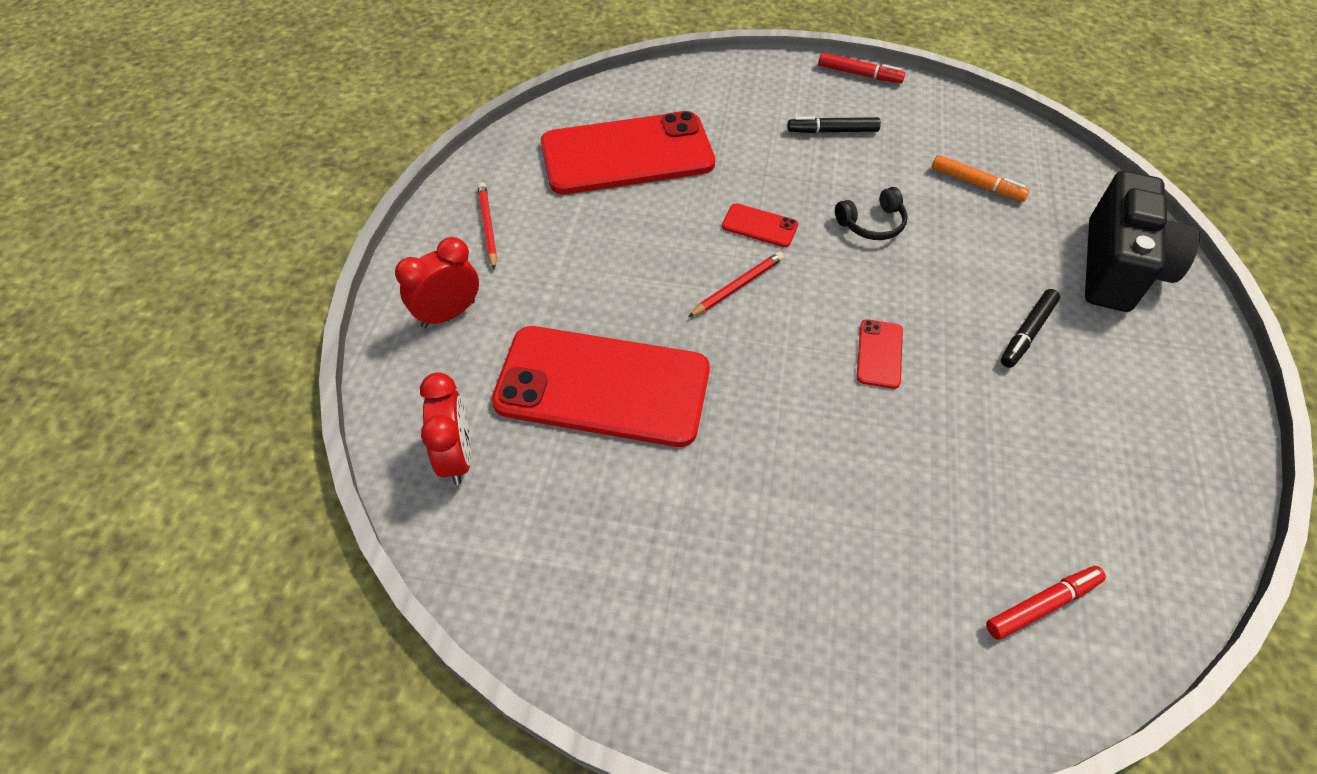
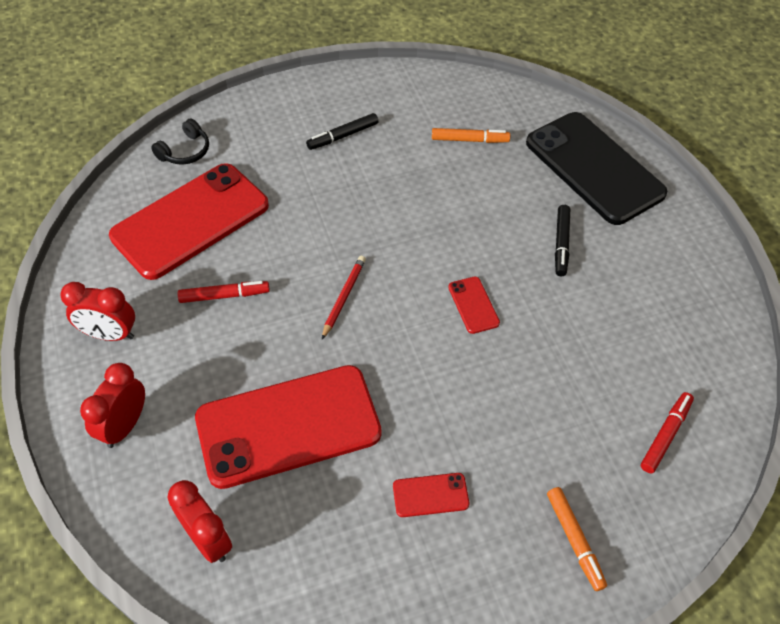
camera: 30 degrees left, 0 degrees up
red pencil [477,182,497,270] -> red clock [60,282,135,341]
red phone [722,203,798,247] -> red phone moved to [393,473,469,517]
red marker [818,53,905,83] -> red marker moved to [178,281,270,303]
black headphones [835,187,908,240] -> black headphones moved to [151,118,209,165]
black camera [1085,171,1200,312] -> black phone [526,112,668,225]
none -> orange marker [547,487,607,591]

